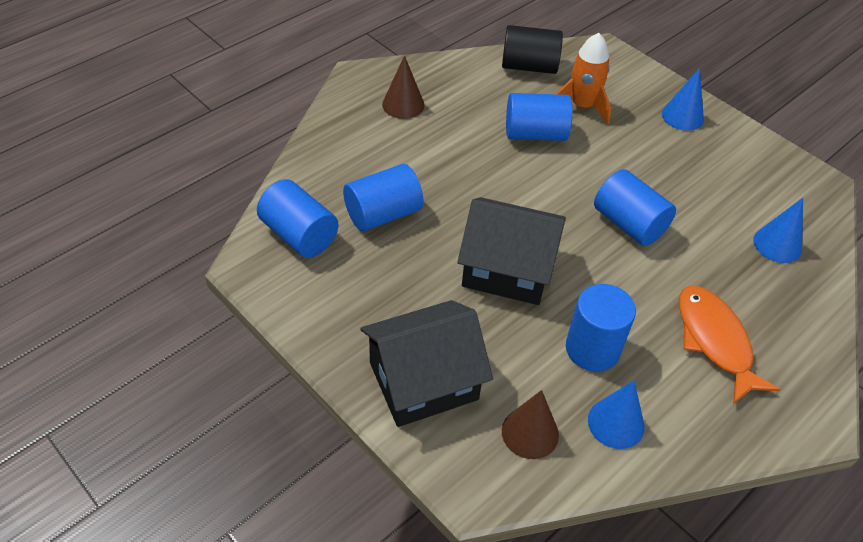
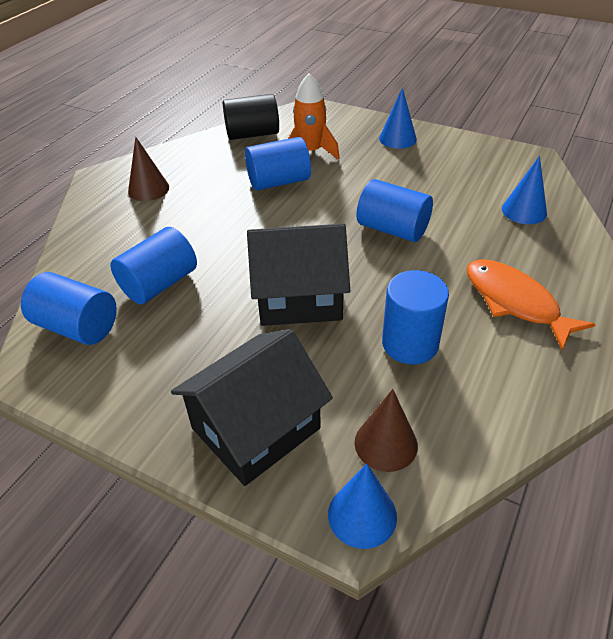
camera: 15 degrees left, 5 degrees down
blue cone [588,380,644,449] -> blue cone moved to [328,463,397,549]

